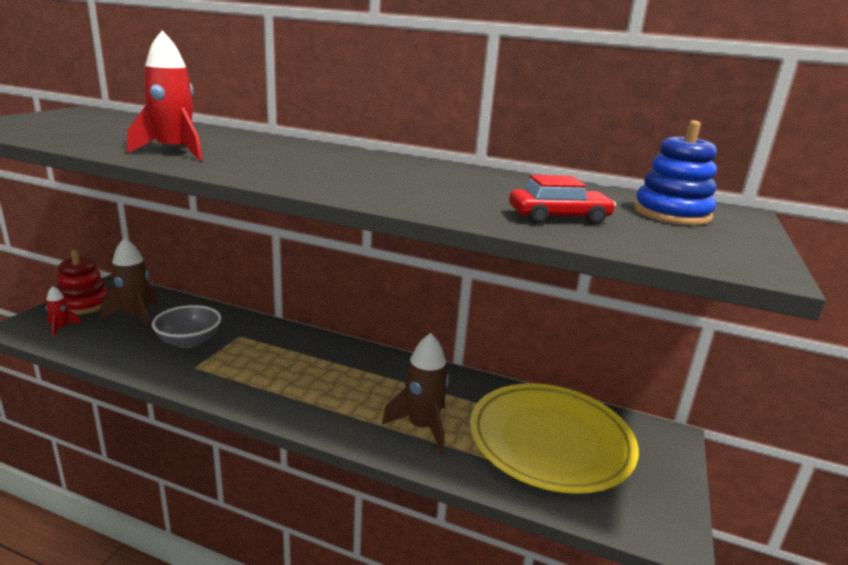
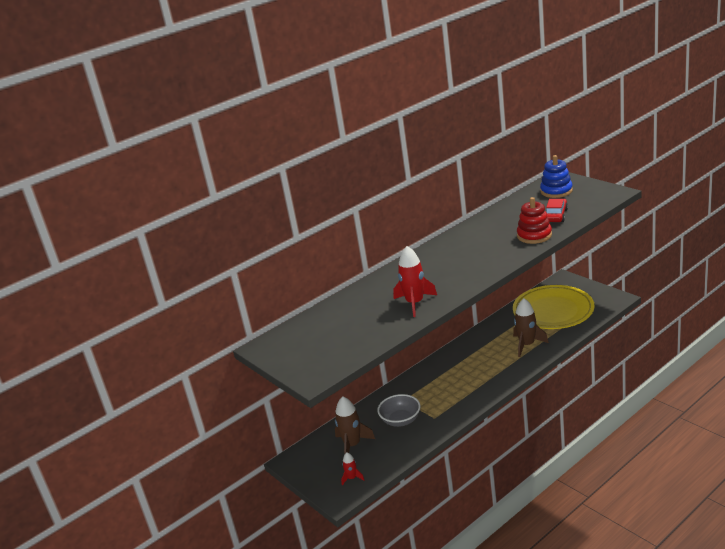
camera: 55 degrees left, 5 degrees up
red stacking toy [56,250,109,315] -> red stacking toy moved to [517,197,552,244]

